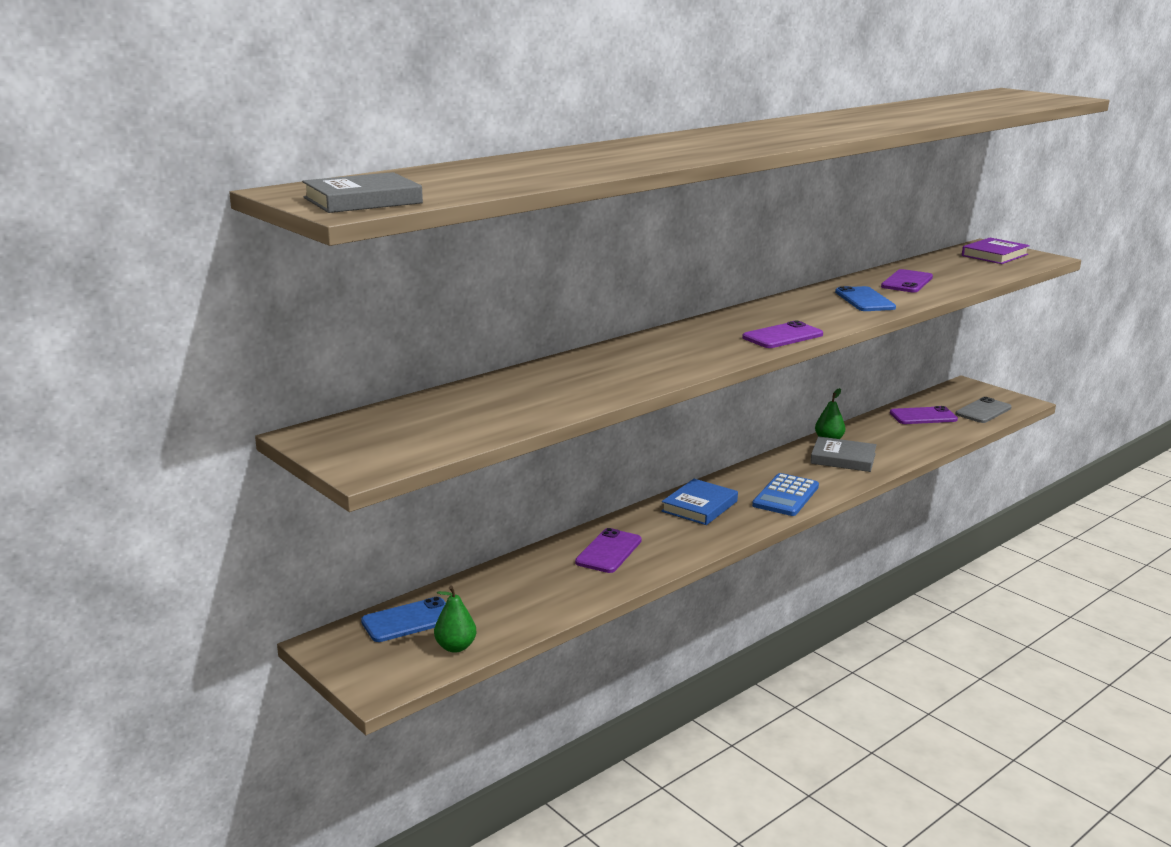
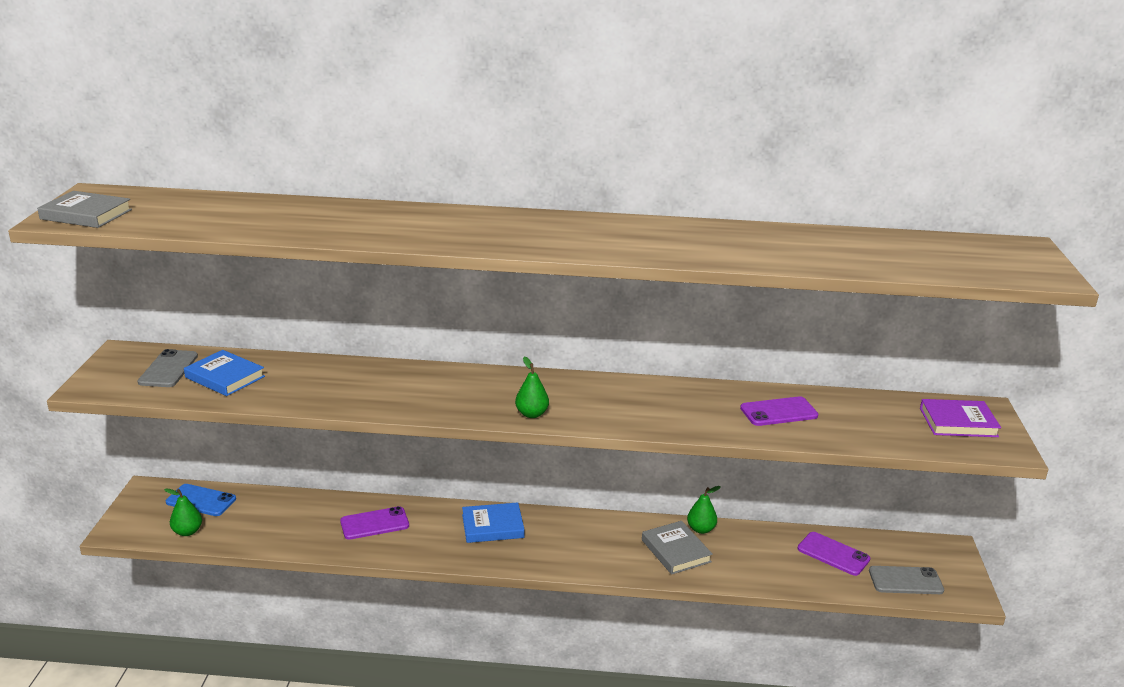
camera: 45 degrees right, 5 degrees up
purple phone [742,321,823,348] -> green pear [515,356,549,418]
blue calculator [752,473,819,516] -> none
blue phone [835,286,896,311] -> none
none -> grey phone [138,349,198,387]
none -> blue book [184,350,265,396]

